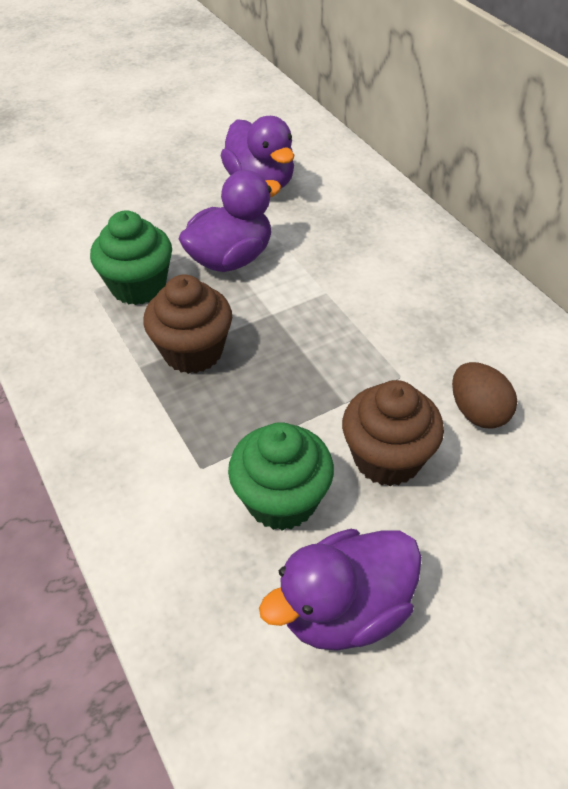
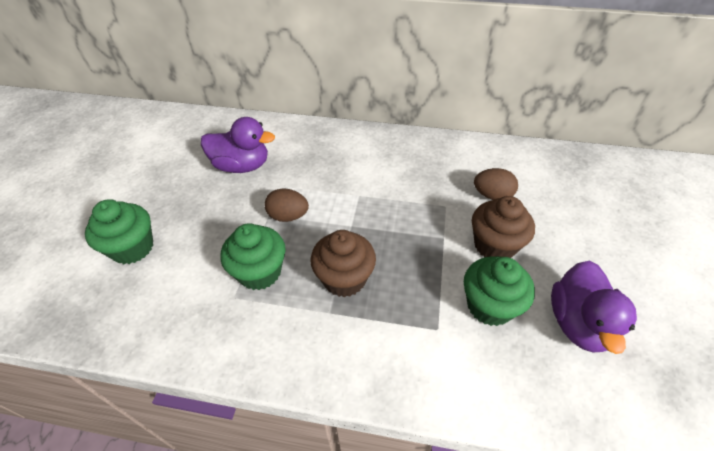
camera: 50 degrees left, 0 degrees up
purple duck [179,170,281,272] -> brown egg [264,189,309,222]
none -> green cupcake [85,199,153,264]

